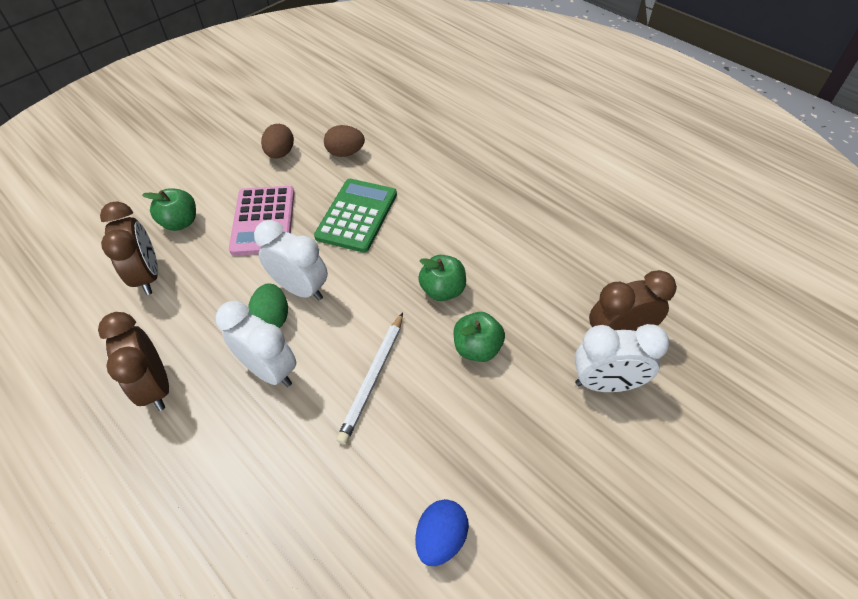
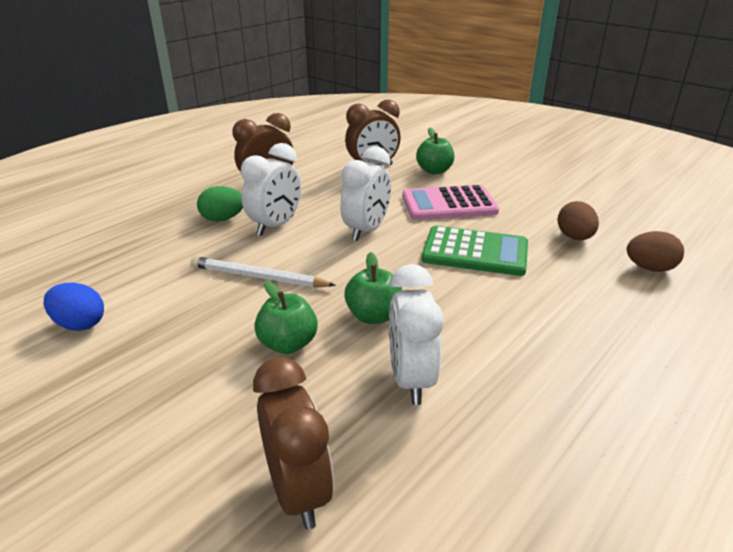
camera: 85 degrees right, 20 degrees down
green egg [248,284,288,328] -> green egg moved to [197,186,243,222]
brown egg [261,124,294,159] -> brown egg moved to [627,231,684,272]
white clock [574,324,670,392] -> white clock moved to [389,264,444,405]

